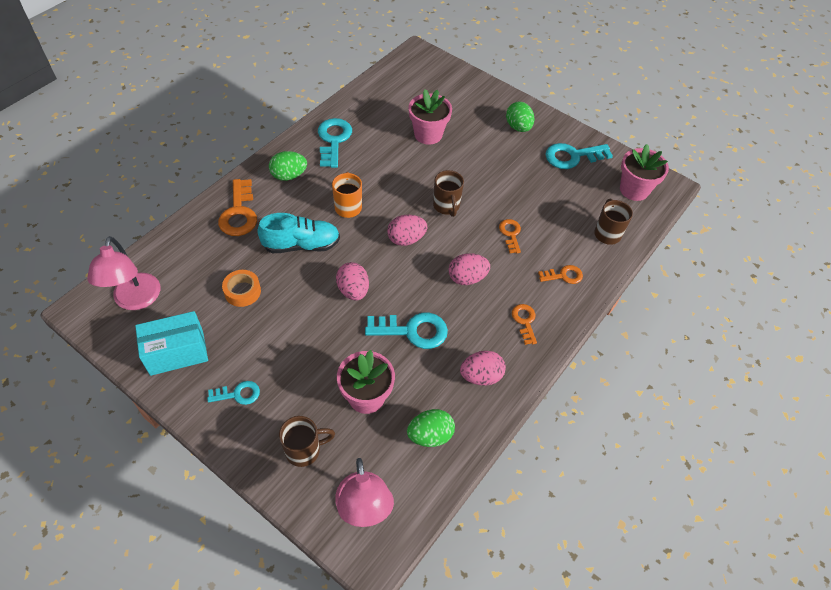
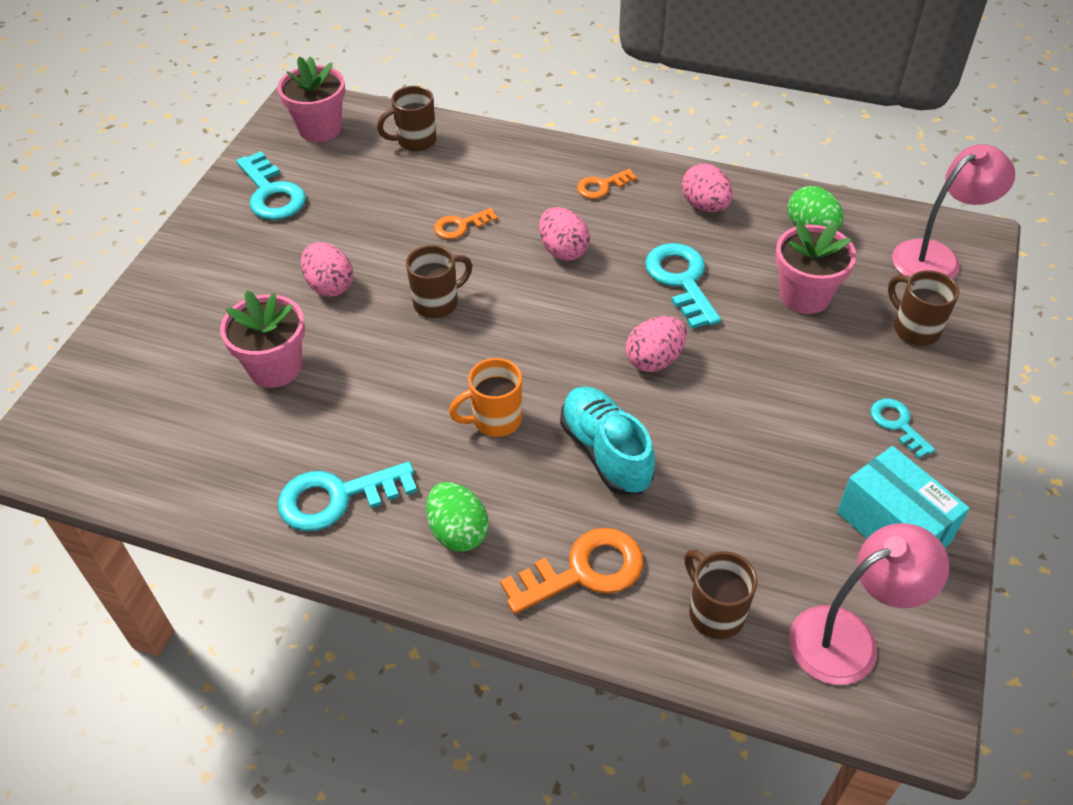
camera: 105 degrees left, 5 degrees down
orange tape [222,270,261,307] -> none
pink egg [387,215,427,246] -> pink egg moved to [301,242,353,297]
green egg [506,102,535,132] -> none
orange key [538,265,583,284] -> none
none -> brown mug [684,550,758,639]

